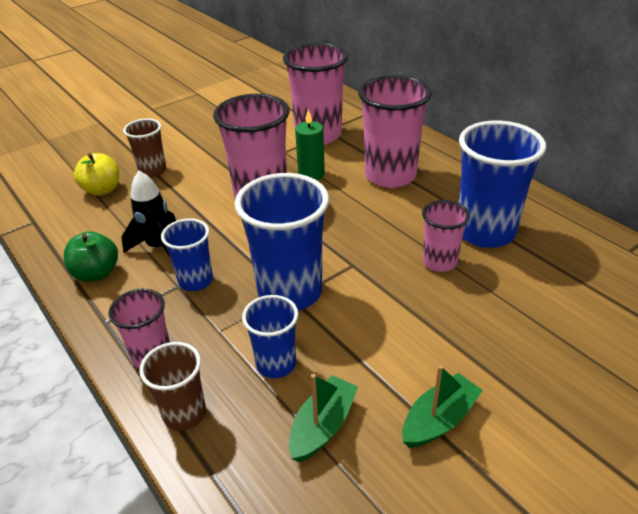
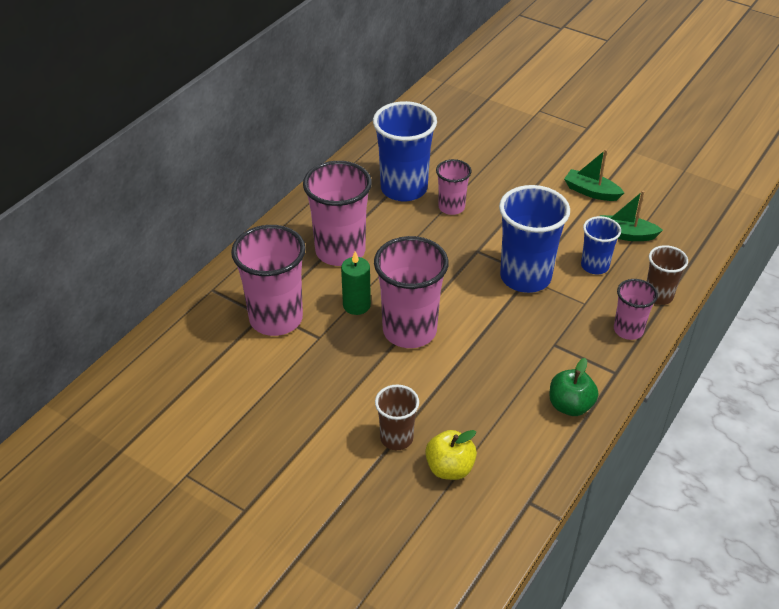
camera: 110 degrees left, 5 degrees up
black rocket [121,171,176,259] -> none
blue cup [161,218,213,291] -> none

